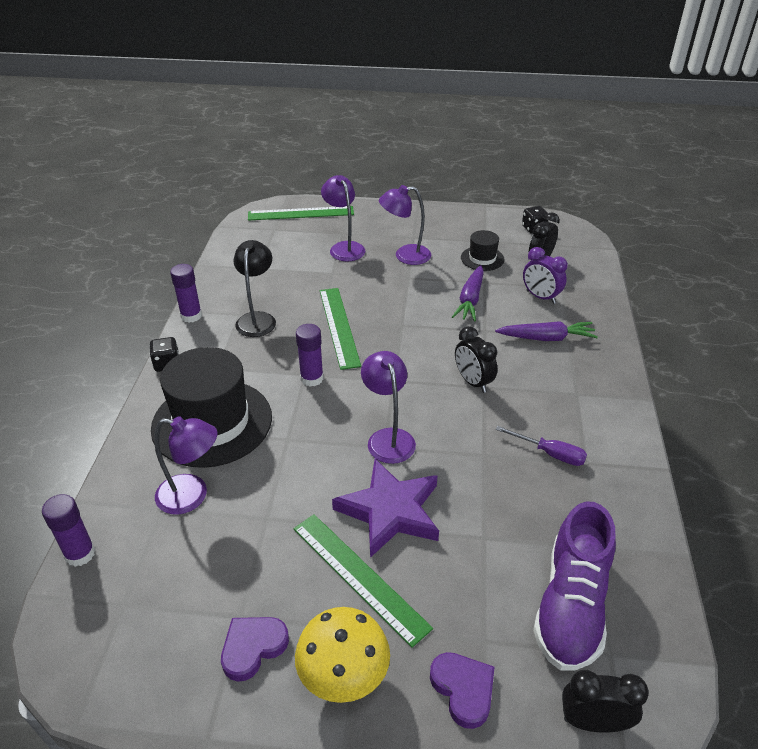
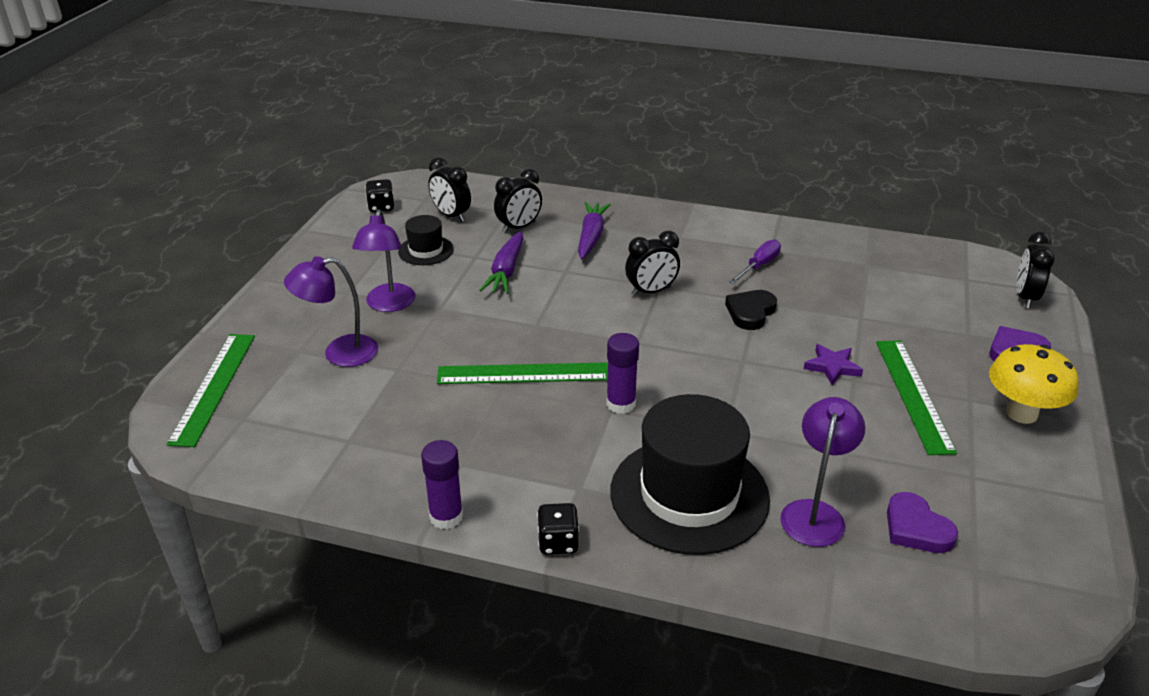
camera: 80 degrees left, 5 degrees down
purple glue stick [42,494,95,567] -> none
purple heart [221,617,289,682] -> purple heart moved to [887,492,958,553]
black lamp [234,240,276,337] -> none
green ruler [294,514,433,647] -> green ruler turned 60 degrees counterclockwise [876,341,957,455]
purple star [332,459,439,558] -> purple star [804,344,863,385], size x0.50
purple lamp [361,351,416,464] -> none
purple carrot [452,265,484,322] -> purple carrot turned 75 degrees clockwise [479,231,524,294]
purple clock [523,247,568,304] -> black clock [494,169,542,233]
purple shoe [533,501,616,671] -> none
none -> black heart [725,290,777,330]

